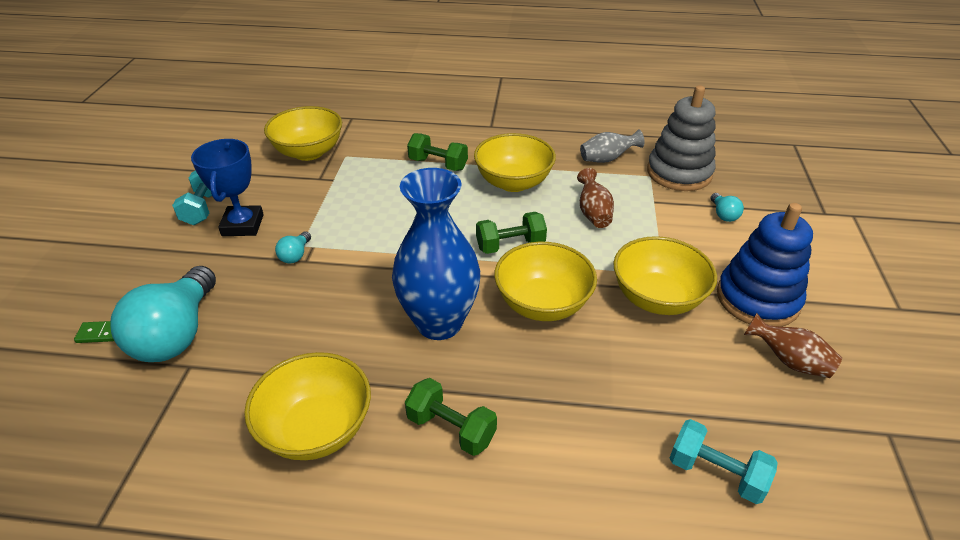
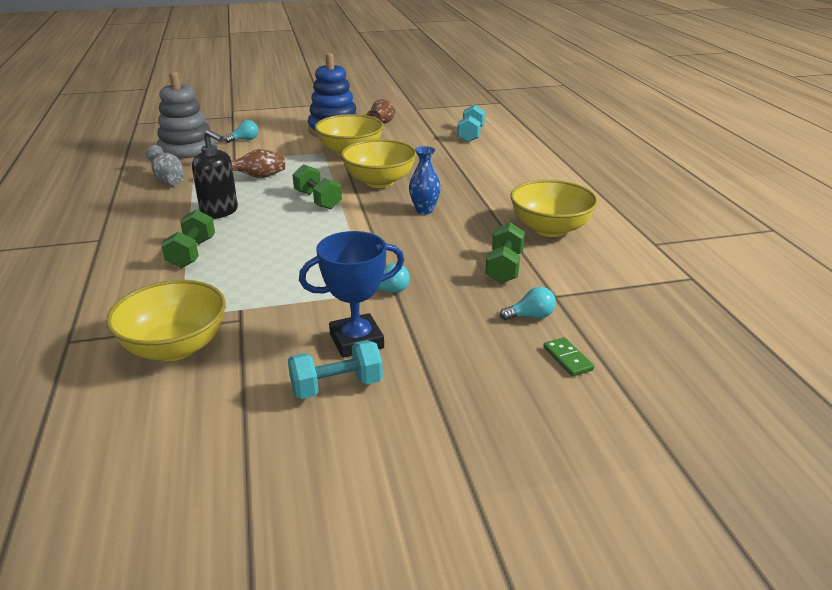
camera: 110 degrees left, 10 degrees down
turquoise light bulb [110,266,216,362] -> turquoise light bulb [500,287,556,320], size x0.42
blue vase [392,168,480,340] -> blue vase [409,146,441,214], size x0.48
green dumbbell [405,378,497,456] -> green dumbbell moved to [485,222,525,283]
yellow bowl [474,133,556,192] -> black soap dispenser [192,130,238,219]

